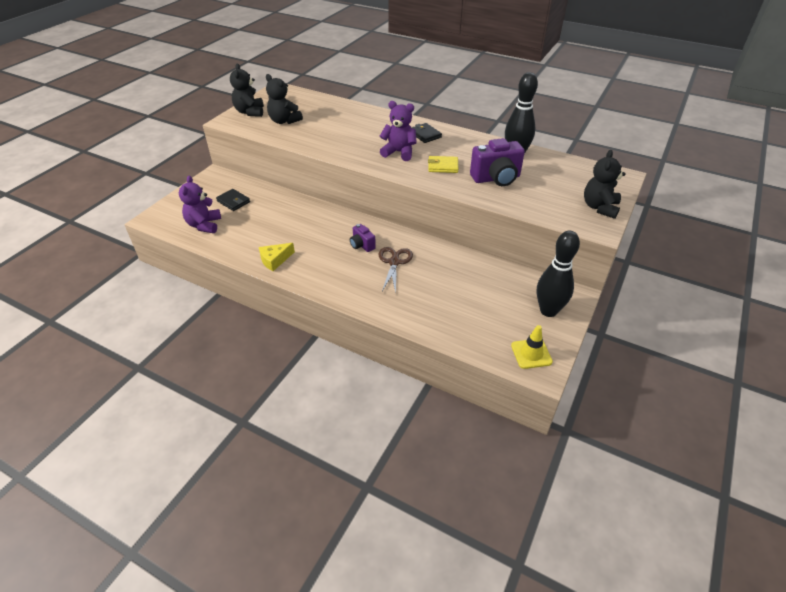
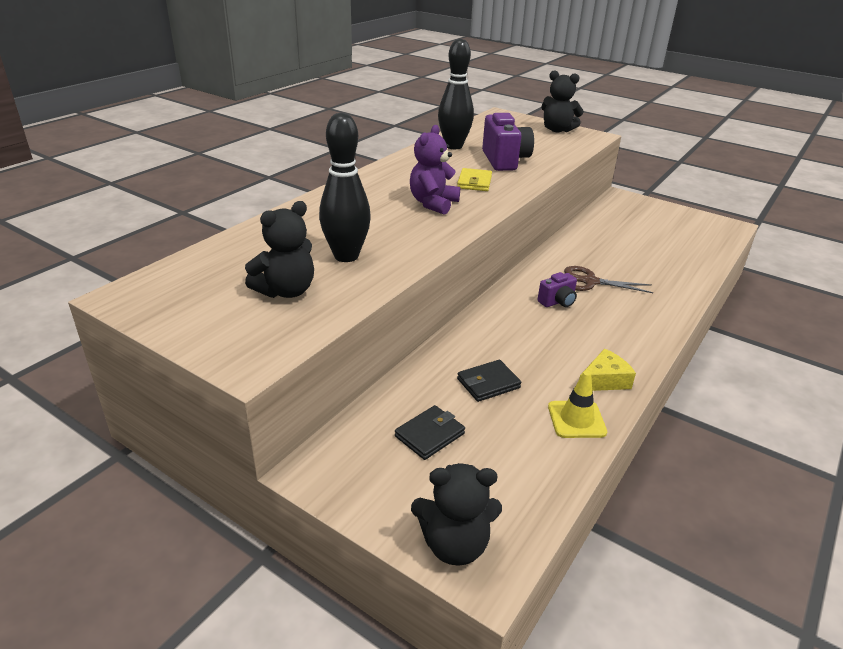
camera: 85 degrees left, 10 degrees down
purple teddy bear [179,176,221,233] -> none
black teddy bear [230,64,264,117] -> black teddy bear moved to [411,463,502,566]
yellow cheese [259,243,295,271] -> yellow cheese turned 90 degrees counterclockwise [579,349,636,391]
black wallet [412,123,442,143] -> black wallet moved to [457,360,521,402]
yellow traffic cone [511,325,553,369] -> yellow traffic cone moved to [548,371,607,438]
black bowling pin [537,231,580,317] -> black bowling pin moved to [319,113,371,262]

